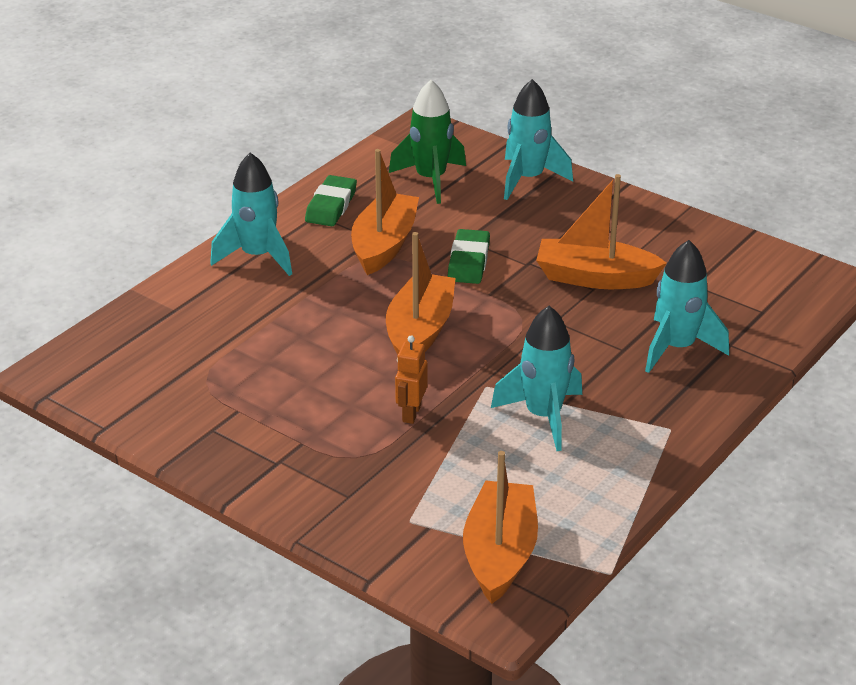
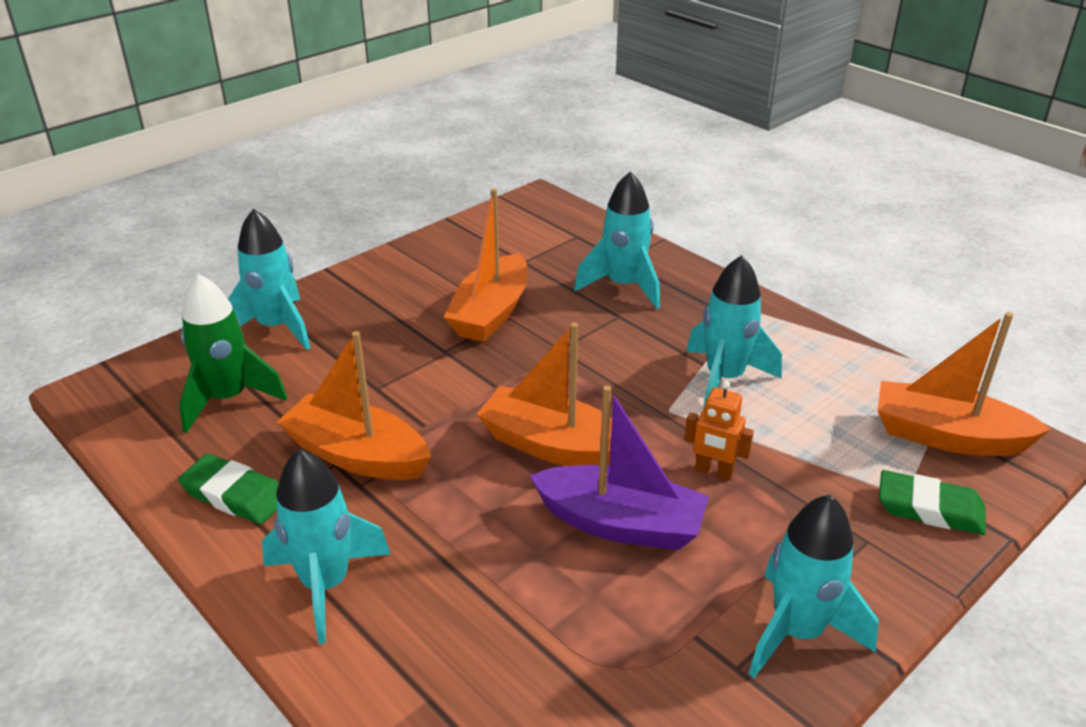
camera: 80 degrees left, 0 degrees up
green eraser [447,229,490,284] -> green eraser moved to [879,470,986,535]
none -> purple boat [530,385,709,550]
none -> turquoise rocket [749,495,879,678]

